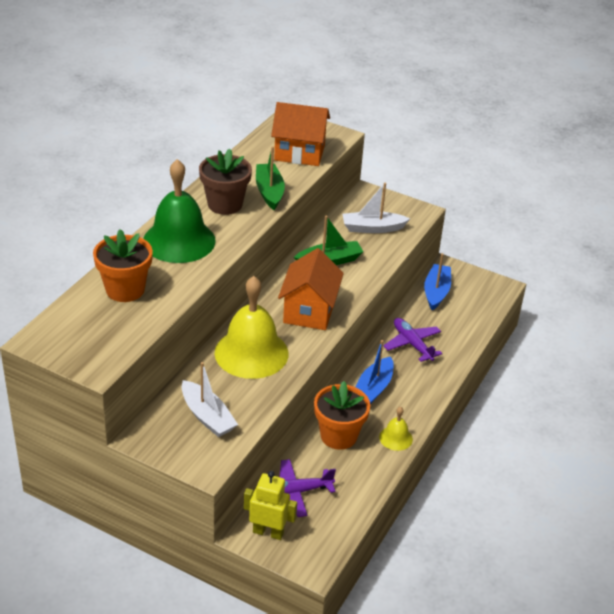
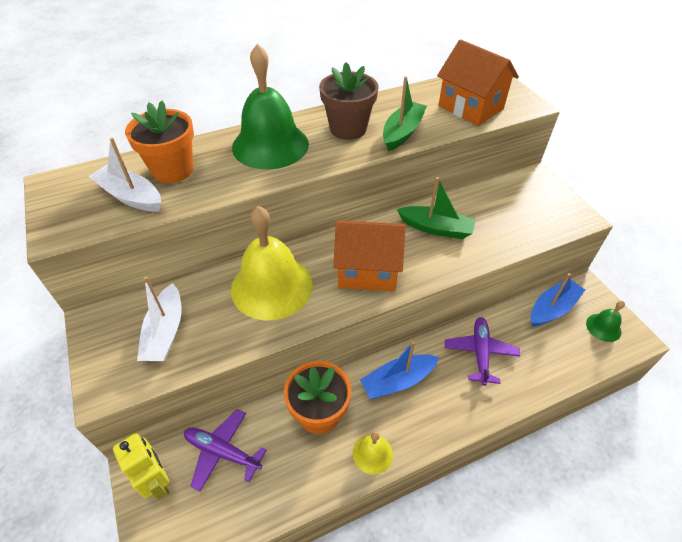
camera: 40 degrees right, 10 degrees up
orange house [278,248,344,330] -> orange house turned 45 degrees clockwise [333,220,406,291]
white boat [343,183,410,233] -> white boat moved to [89,138,161,212]
none -> green bell [586,301,625,342]

